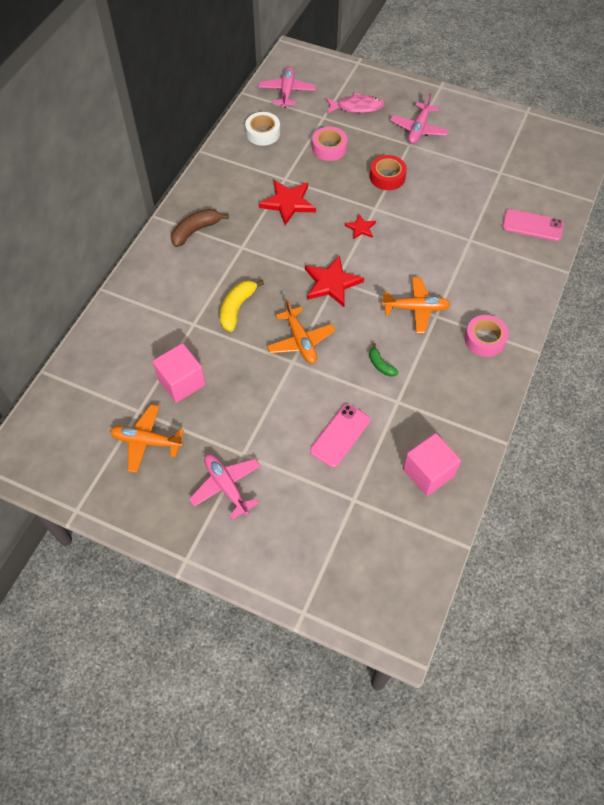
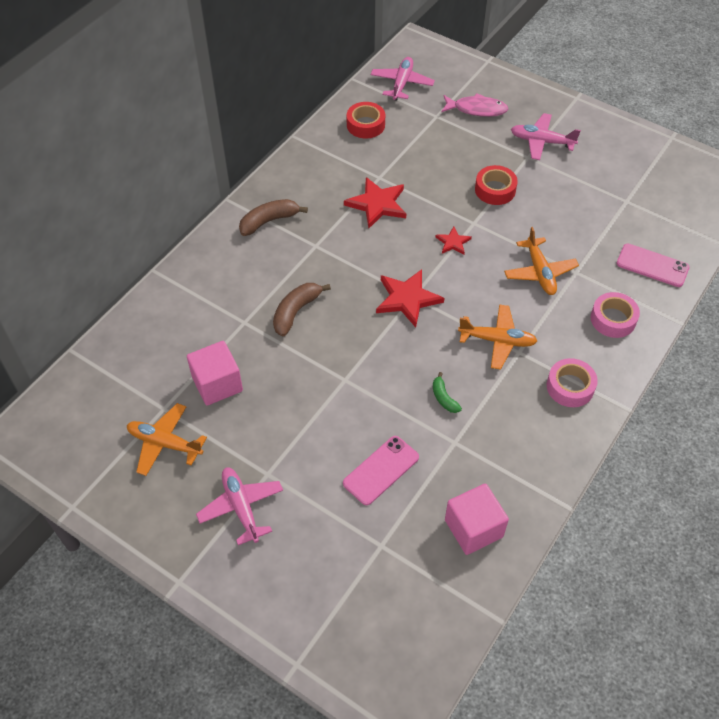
camera: 10 degrees right, 5 degrees down
yellow banana [220,280,264,332] -> brown banana [273,283,331,336]
white tape [245,112,280,146] -> red tape [347,102,385,139]
orange plane [267,300,335,364] -> orange plane moved to [504,227,579,295]
pink tape [312,127,348,161] -> pink tape moved to [591,292,640,338]
pink plane [390,93,449,144] -> pink plane turned 75 degrees clockwise [511,113,581,160]

